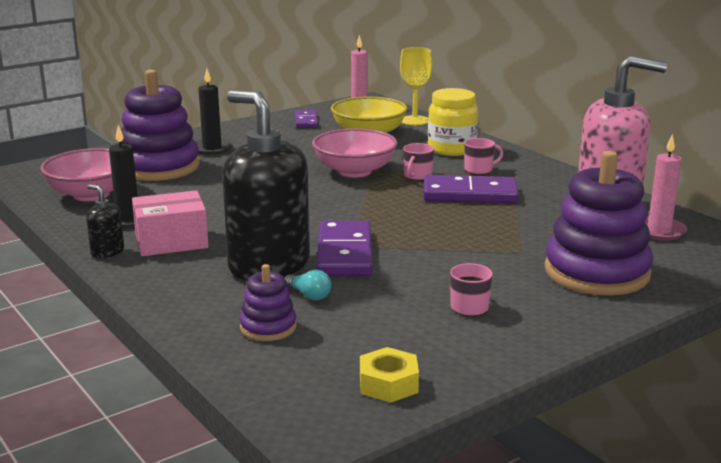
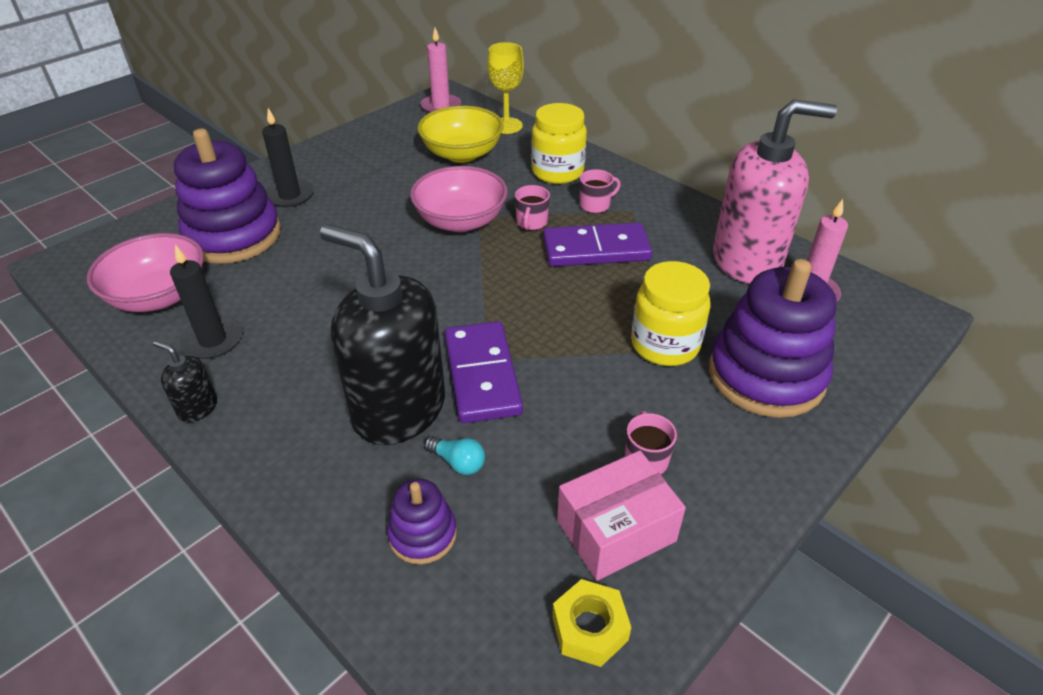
camera: 10 degrees left, 20 degrees up
pink box [132,190,209,256] -> pink box moved to [557,451,686,581]
purple domino [295,110,318,128] -> none
none -> yellow jar [631,261,710,366]

